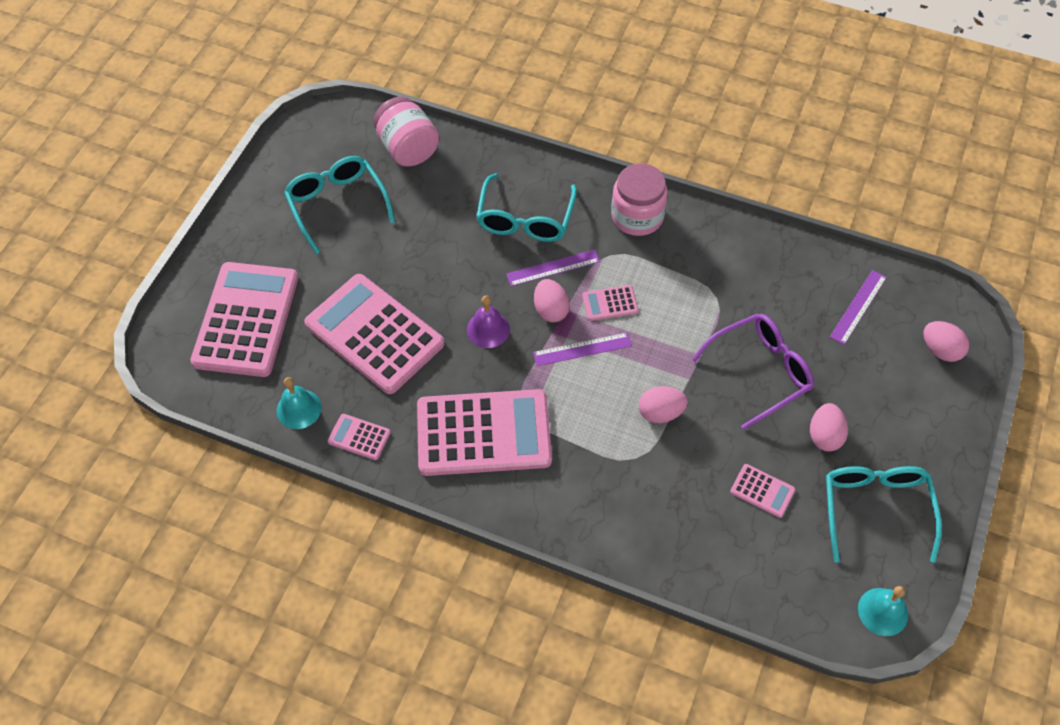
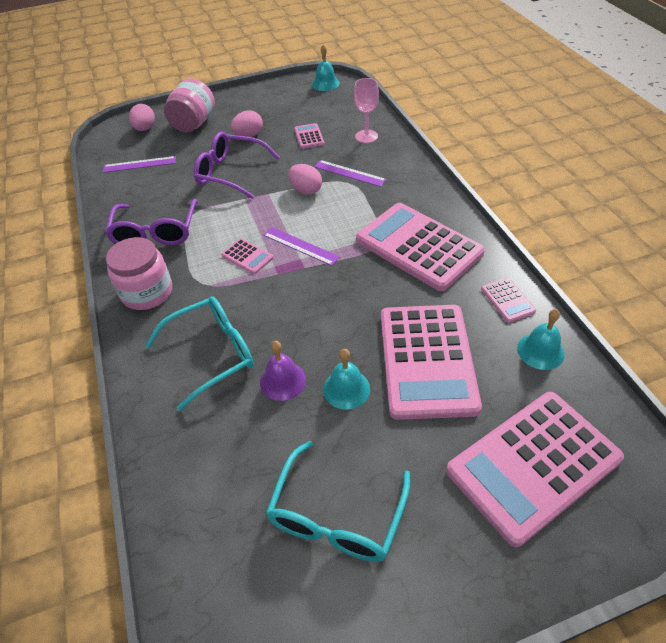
camera: 130 degrees left, 10 degrees down
pink jar [373,97,439,167] -> pink jar moved to [164,78,215,133]
purple bell [467,295,510,348] -> purple bell moved to [260,341,306,401]
purple ruler [506,249,600,287] -> purple ruler moved to [314,160,387,187]
pink egg [534,279,570,323] -> none
turquoise glasses [826,466,942,563] -> none
none -> purple glasses [105,199,198,245]
none -> turquoise bell [323,349,370,410]
none -> pink goblet [354,78,379,143]

